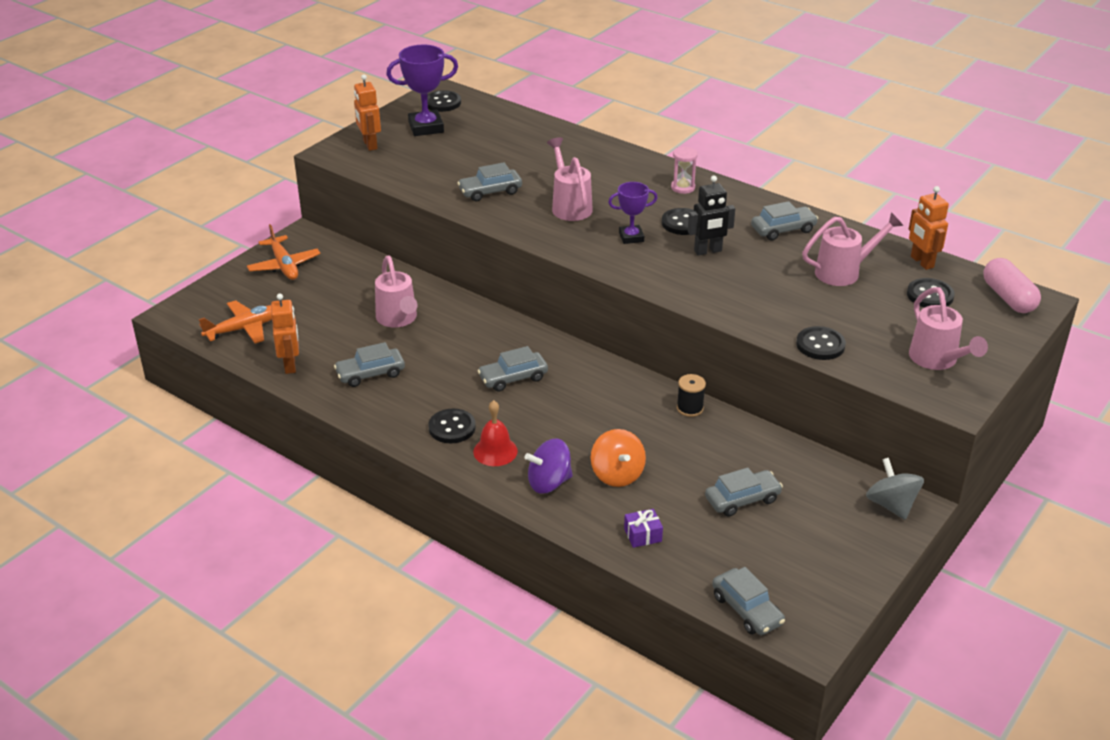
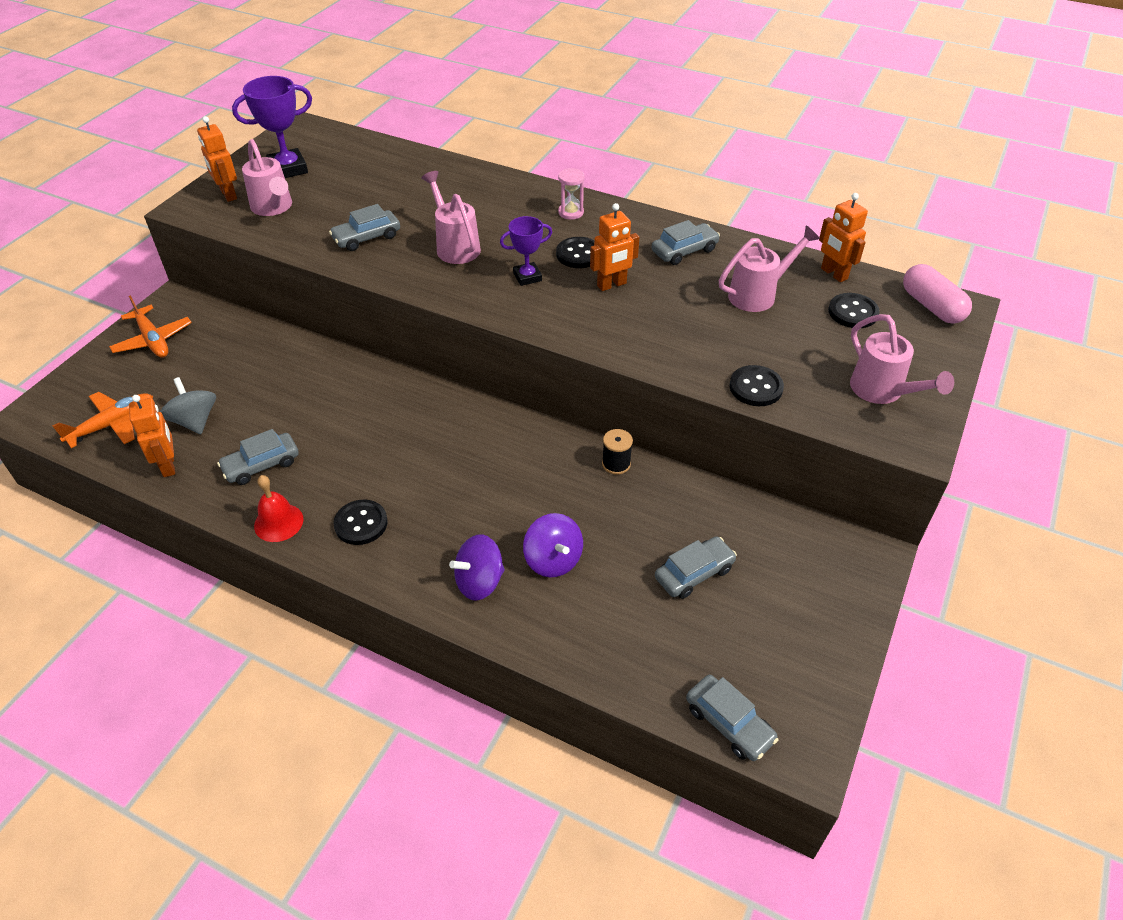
camera: 10 degrees left, 10 degrees up
pink watering can [375,256,418,327] -> pink watering can moved to [242,139,292,216]
black button [427,90,461,112] -> none
red bell [473,400,518,466] -> red bell moved to [254,475,303,542]
grey car [478,346,548,392] -> none
orange spinning top [591,429,646,487] -> purple spinning top [523,513,583,578]
purple gift [624,509,663,548] -> none
black robot [688,176,735,255] -> orange robot [590,203,639,291]
grey spinning top [866,458,924,520] -> grey spinning top moved to [160,377,216,434]

